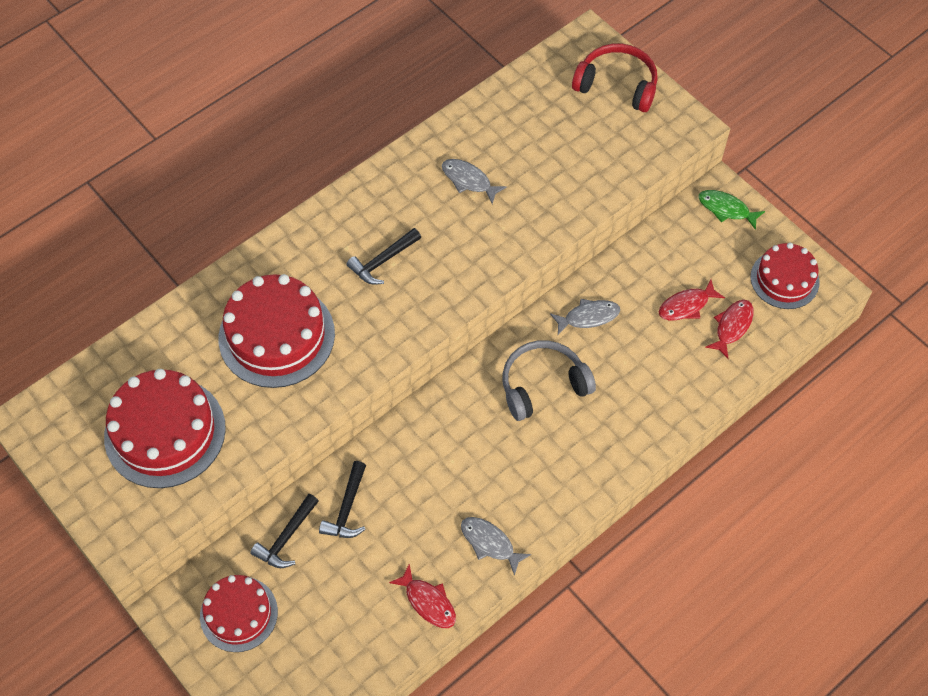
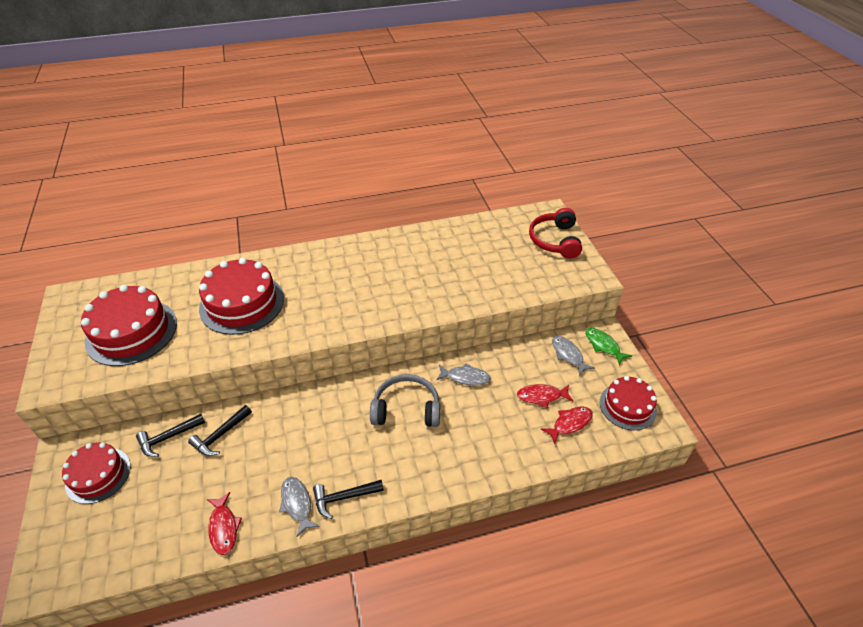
camera: 25 degrees right, 15 degrees down
black hammer [346,228,421,285] -> black hammer moved to [313,480,384,519]
grey fish [442,159,507,204] -> grey fish moved to [552,336,595,376]
red headphones [572,44,658,112] -> red headphones turned 135 degrees counterclockwise [529,208,582,259]

